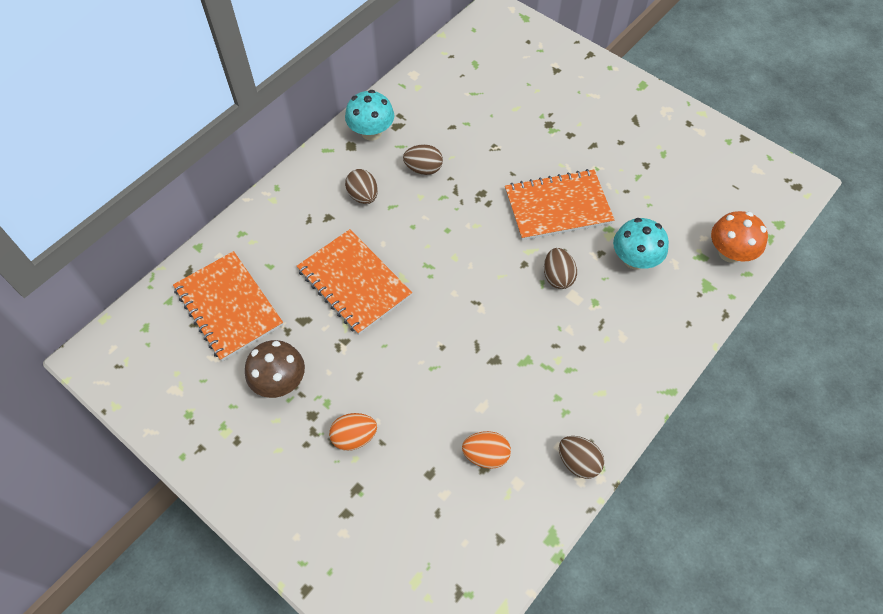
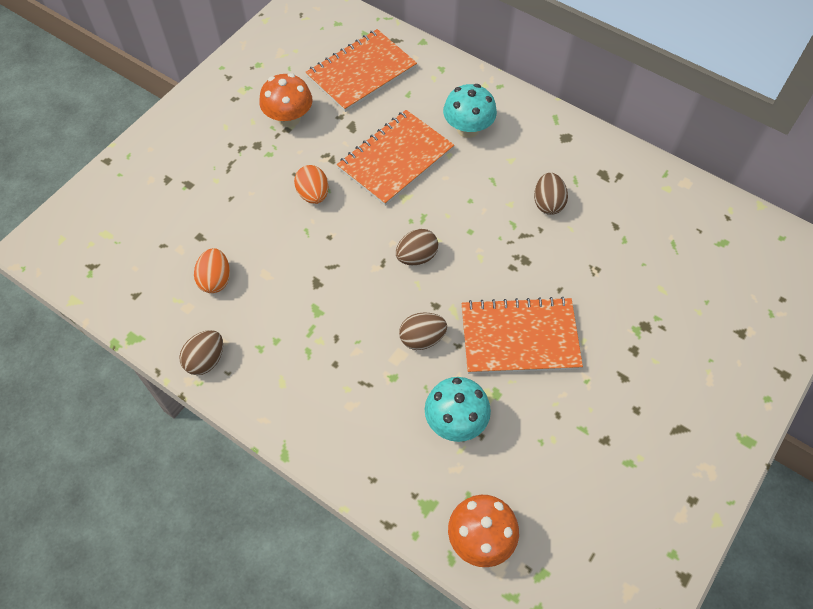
camera: 85 degrees right, 0 degrees up
brown mushroom [245,340,305,398] -> orange mushroom [259,73,313,127]
orange egg [329,413,377,451] -> orange egg moved to [294,165,328,204]
turquoise mushroom [345,90,394,141] -> turquoise mushroom moved to [443,84,497,138]
brown egg [345,169,378,204] -> brown egg moved to [396,229,438,265]
orange notebook [505,169,615,240] -> orange notebook turned 75 degrees counterclockwise [462,297,583,374]

